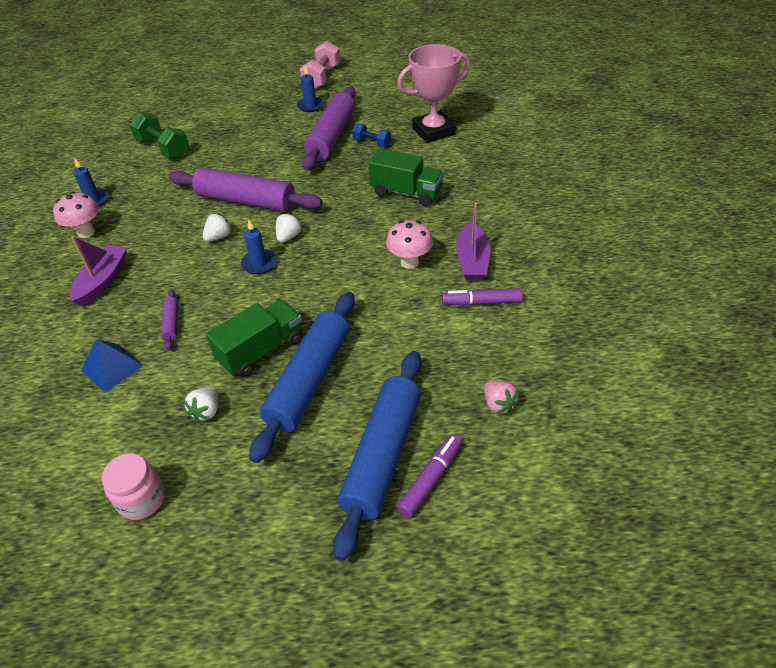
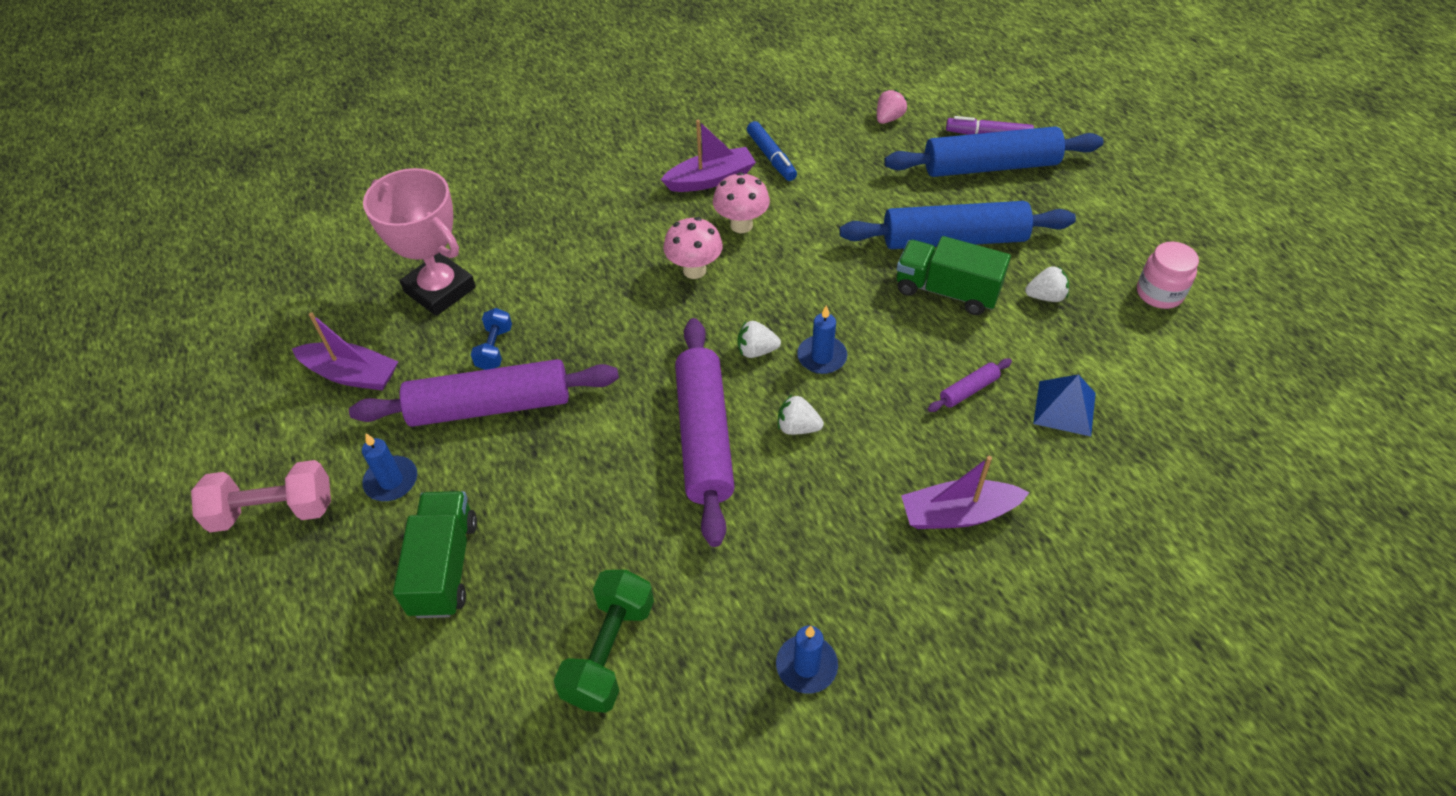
camera: 115 degrees left, 5 degrees up
pink mushroom [53,192,99,238] -> pink mushroom moved to [663,217,723,279]
green truck [368,148,444,206] -> green truck moved to [393,491,477,618]
purple marker [442,288,523,306] -> blue marker [747,121,797,181]
none -> purple boat [292,312,398,391]

